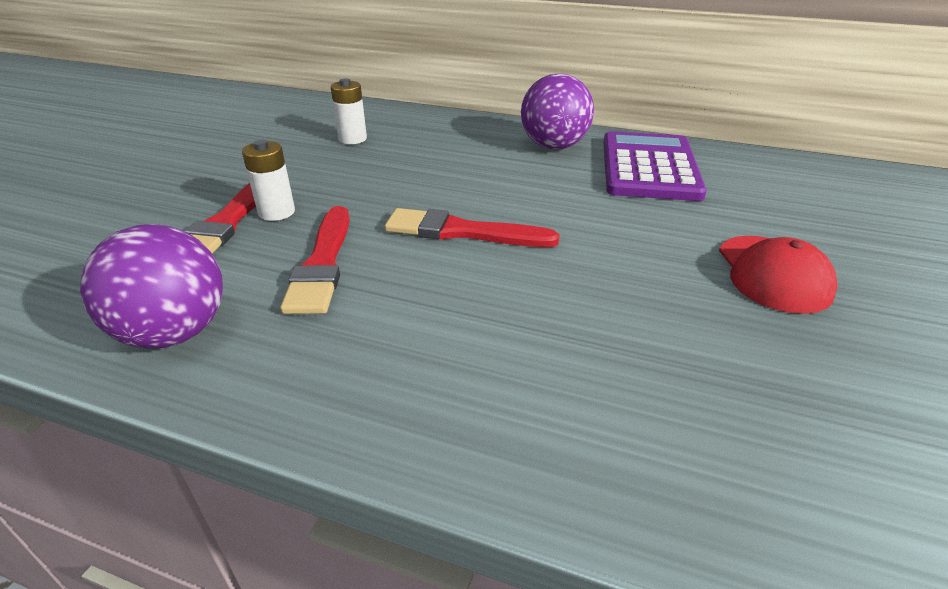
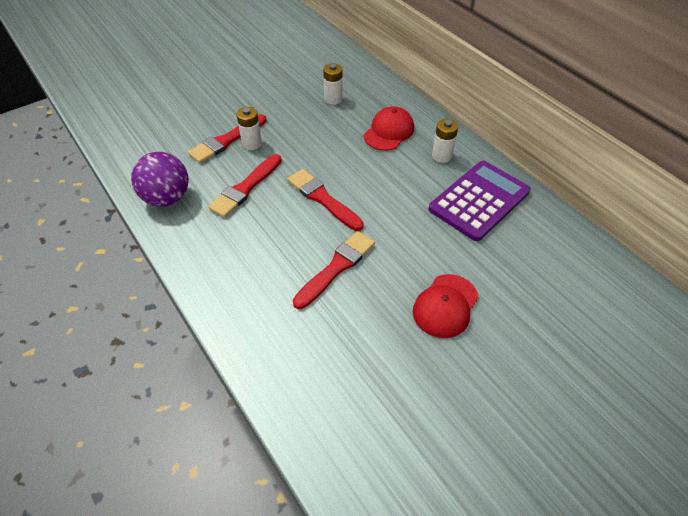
camera: 35 degrees right, 15 degrees up
purple ball [521,73,594,149] -> white battery [432,119,458,163]
none -> red brush [293,231,375,309]
none -> red cap [364,106,414,151]

